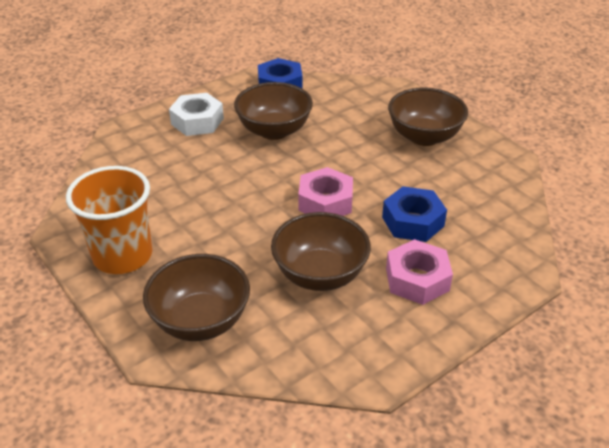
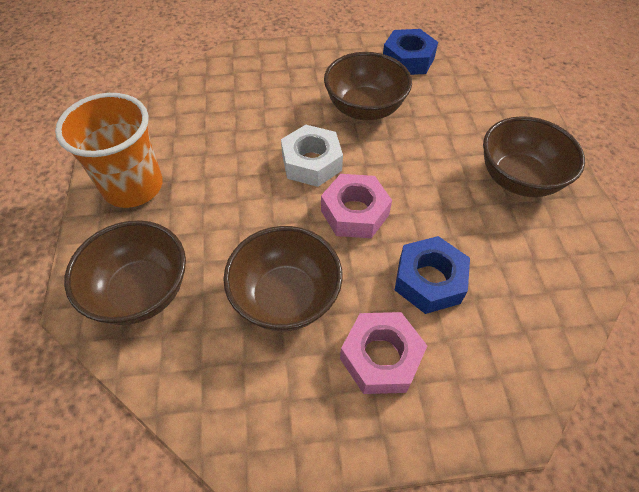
camera: 30 degrees right, 15 degrees up
white nut [169,93,224,136] -> white nut moved to [281,125,343,187]

